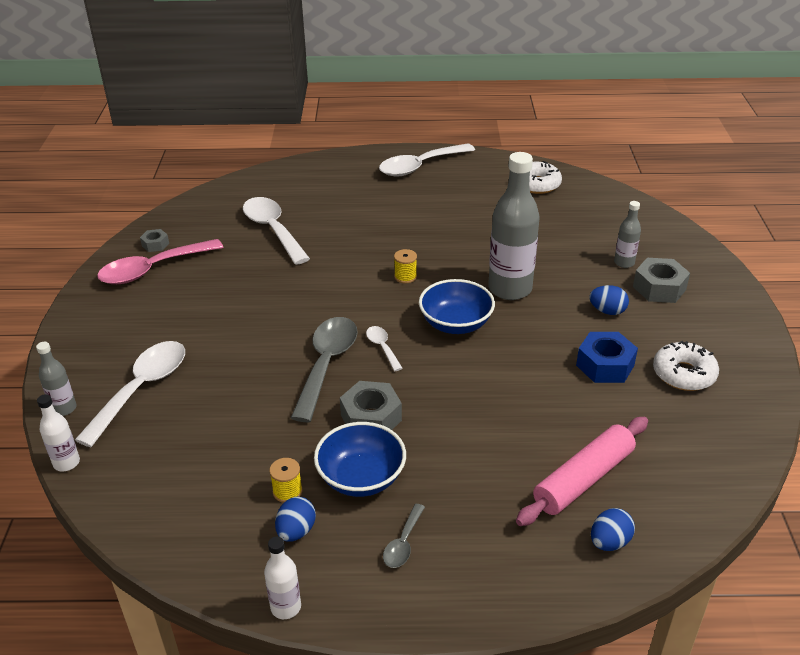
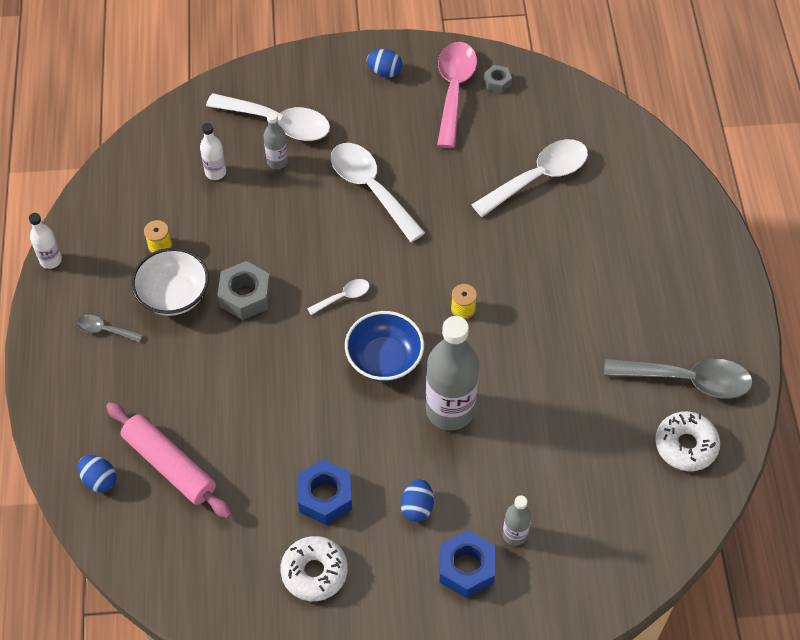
camera: 85 degrees right, 20 degrees up
grey bottle [36,342,77,416] -> grey bottle moved to [264,112,288,169]
white bottle [37,394,80,471] -> white bottle moved to [200,123,226,180]
pink spoon [97,239,223,284] -> pink spoon turned 45 degrees clockwise [437,42,477,148]
blue egg [275,497,316,542] -> blue egg moved to [367,49,402,78]
grey spoon [291,317,358,422] -> grey spoon moved to [604,359,753,399]
blue bowl [314,422,406,497] -> white bowl [131,248,209,316]
white spoon [379,143,475,176] -> white spoon moved to [331,143,425,242]
grey nut [633,258,690,303] -> blue nut [439,530,495,598]

